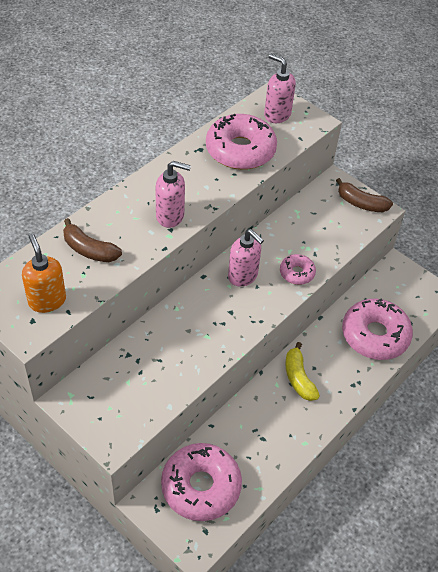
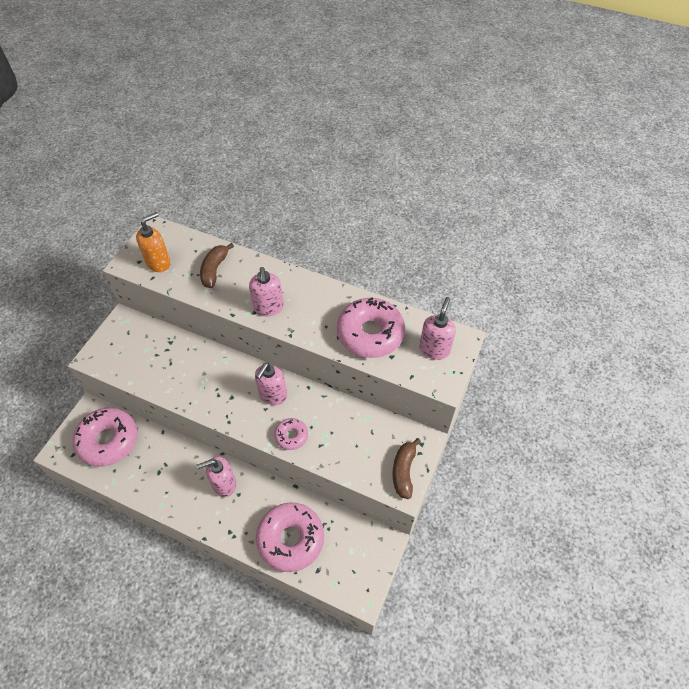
camera: 75 degrees right, 5 degrees up
yellow banana [285,342,320,401] -> pink soap dispenser [196,456,236,497]

